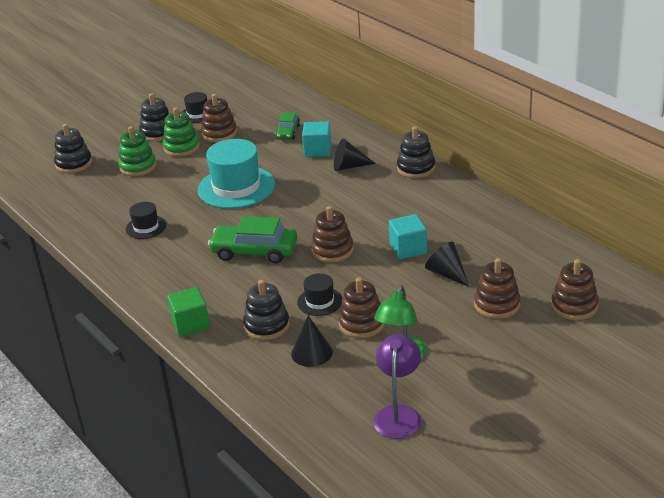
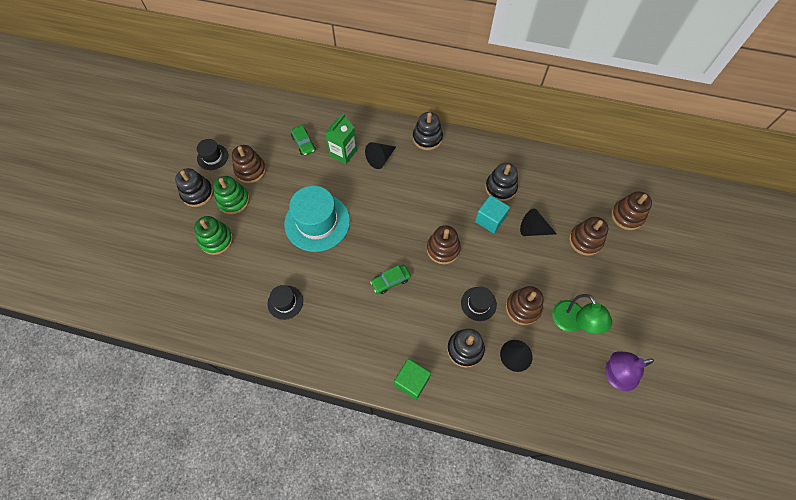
camera: 40 degrees left, 30 degrees up
black stacking toy [54,124,92,173] -> black stacking toy moved to [485,163,518,201]
green car [208,216,297,264] -> green car [370,265,411,294], size x0.56
turquoise cube [302,121,332,157] -> green carton [325,114,357,164]
purple lamp [374,335,421,439] -> purple lamp turned 75 degrees counterclockwise [605,351,654,391]

